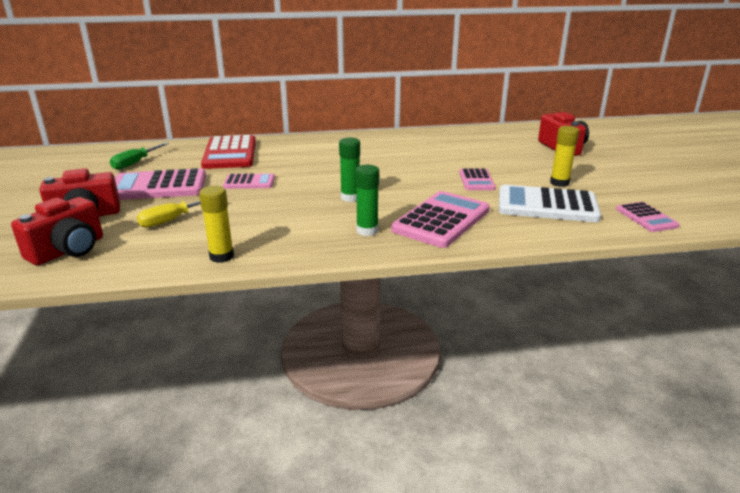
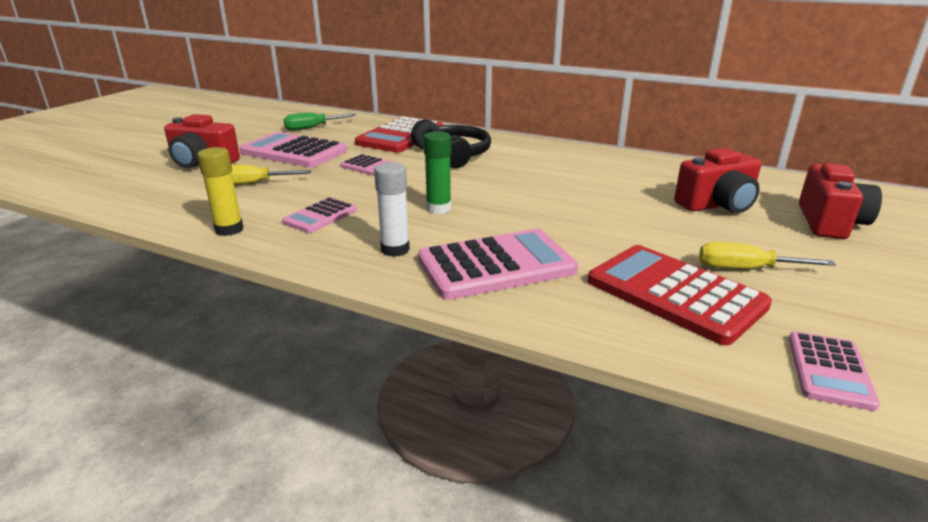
camera: 35 degrees right, 0 degrees up
red camera [11,197,103,265] -> red camera moved to [674,148,761,213]
green glue stick [355,165,379,236] -> white glue stick [374,162,410,257]
pink calculator [459,169,496,190] -> pink calculator moved to [282,197,357,233]
white calculator [499,185,601,222] -> red calculator [587,245,772,346]
yellow glue stick [550,126,579,187] -> yellow screwdriver [699,242,836,269]
none -> black headphones [411,119,491,168]

